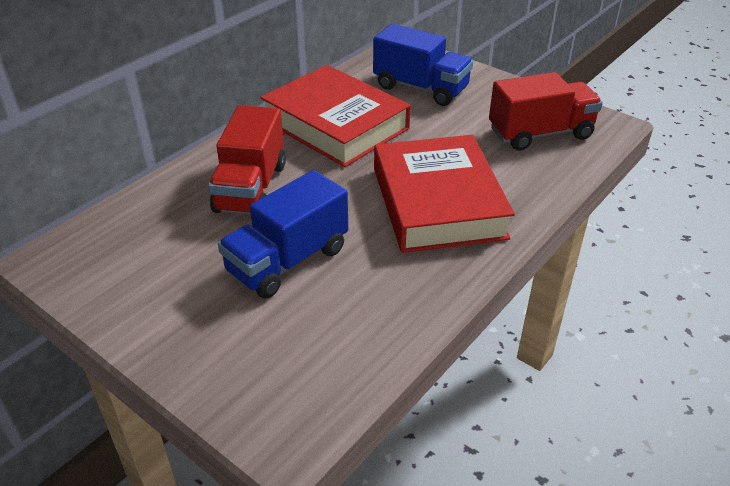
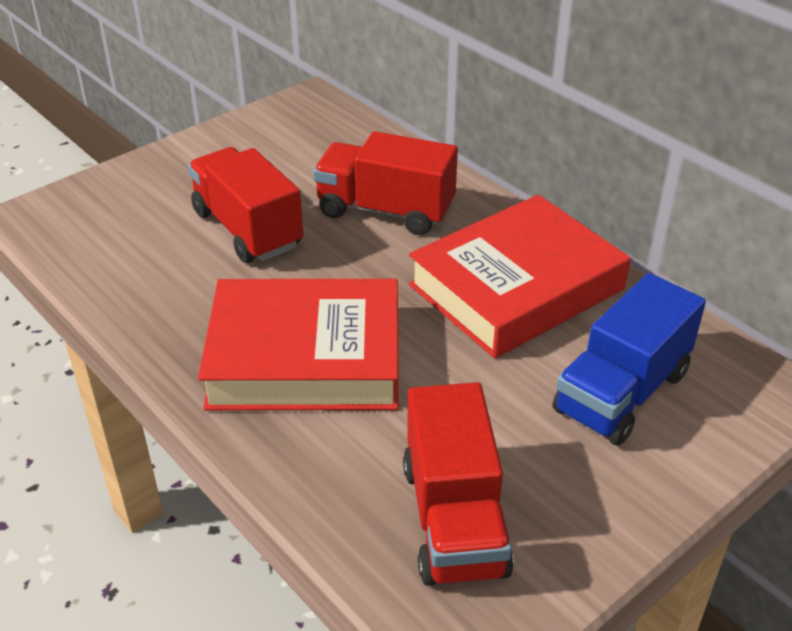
camera: 100 degrees right, 0 degrees up
blue truck [218,170,348,298] -> red truck [188,147,303,263]

